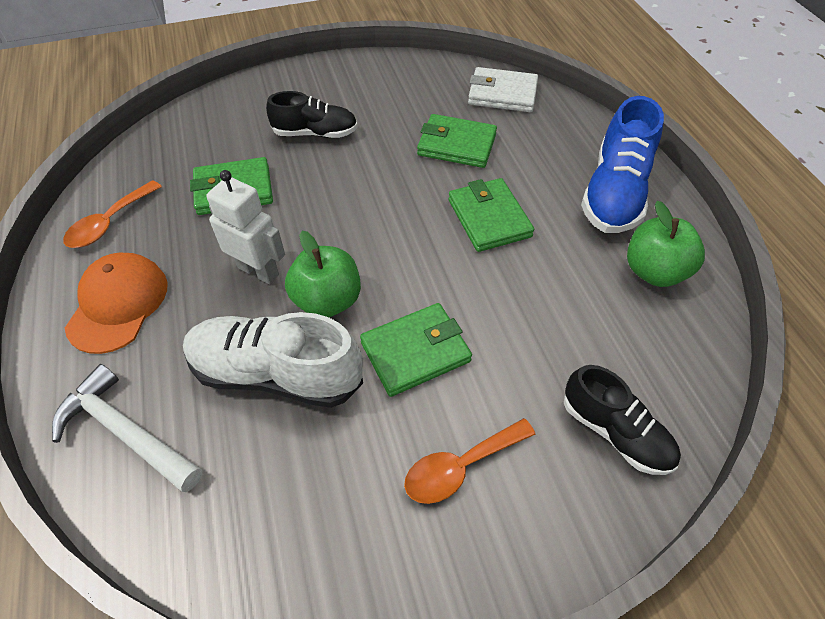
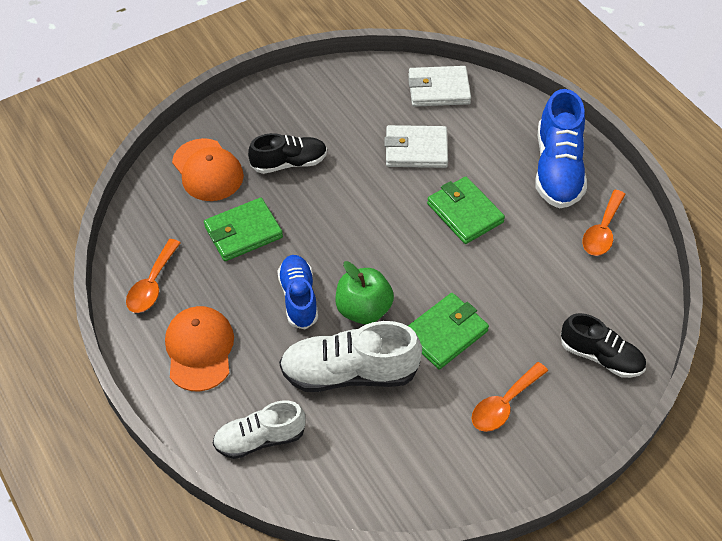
camera: 15 degrees left, 0 degrees up
white hammer [52,364,202,492] -> white shoe [213,400,306,459]
white robot [206,170,285,284] -> blue shoe [277,255,318,330]
green wallet [417,114,497,168] -> white wallet [384,125,448,168]
green apple [627,201,705,287] -> orange spoon [582,190,626,256]
none -> orange cap [172,138,244,201]

